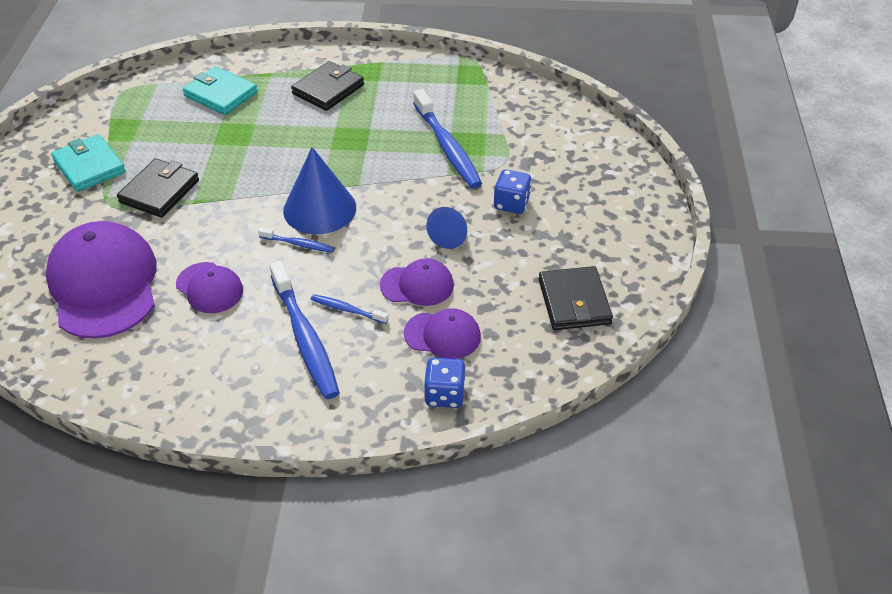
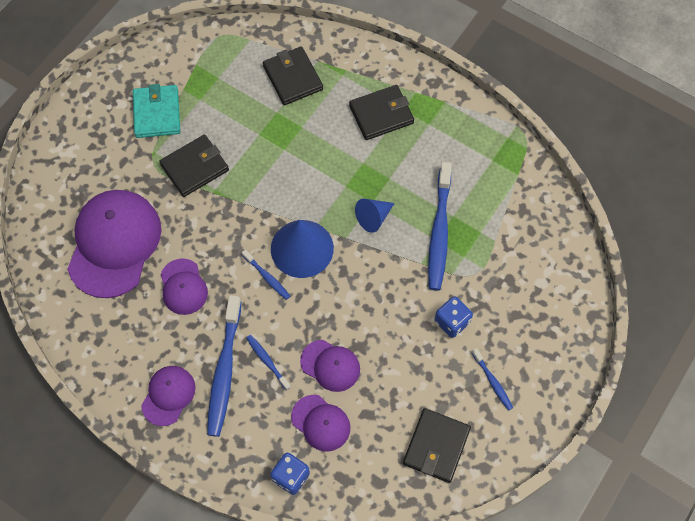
camera: 30 degrees right, 20 degrees up
turquoise wallet [183,66,258,115] -> black wallet [263,46,323,105]
blue cone [426,207,467,249] -> blue cone moved to [355,199,394,233]
none -> purple cap [141,366,196,426]
none -> blue toothbrush [472,348,513,411]

